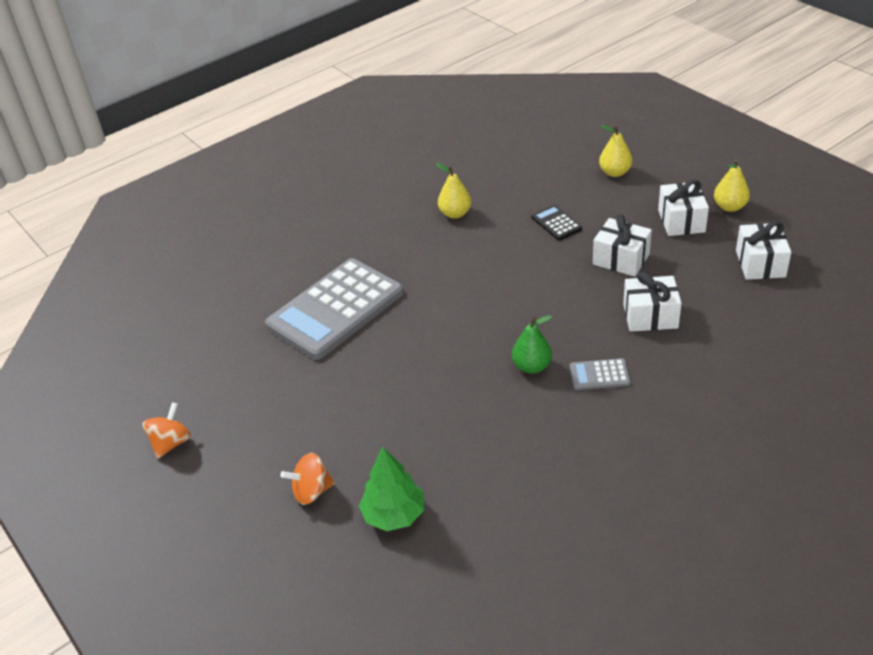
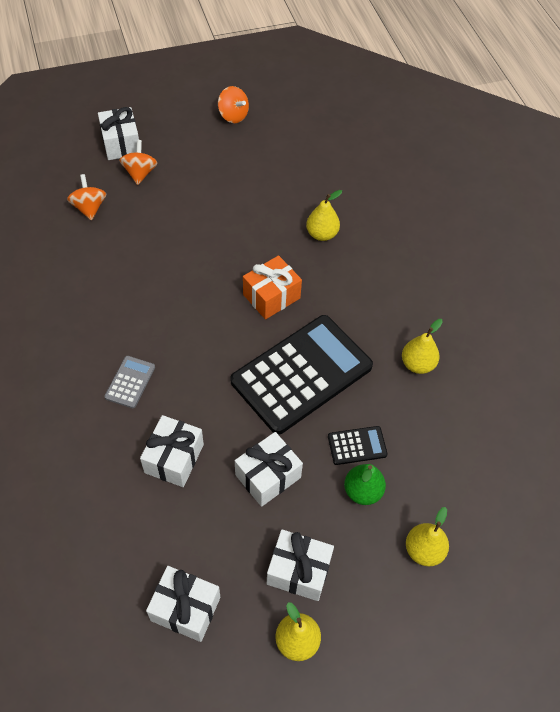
camera: 105 degrees right, 15 degrees up
grey calculator [265,258,404,360] -> yellow pear [306,190,342,241]
green tree [359,447,424,531] -> orange spinning top [67,174,106,221]
green pear [512,315,552,374] -> green pear moved to [344,464,386,505]
none -> white gift [98,107,139,160]
none -> black calculator [230,315,373,435]
none -> orange gift [243,255,302,319]

